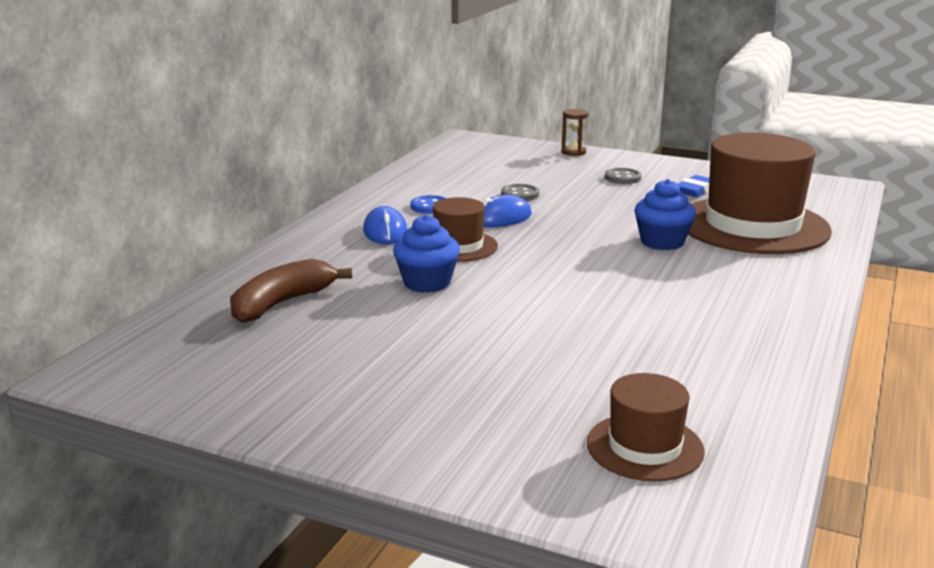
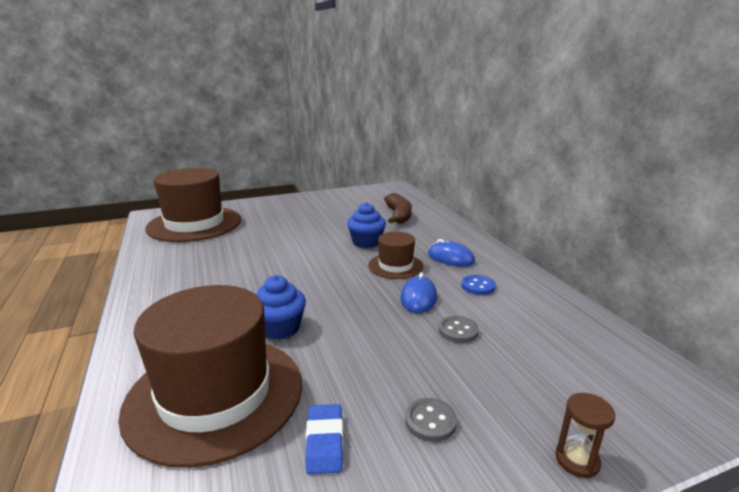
camera: 135 degrees right, 0 degrees up
brown hat [587,373,705,481] -> brown hat [145,168,241,242], size x2.01

